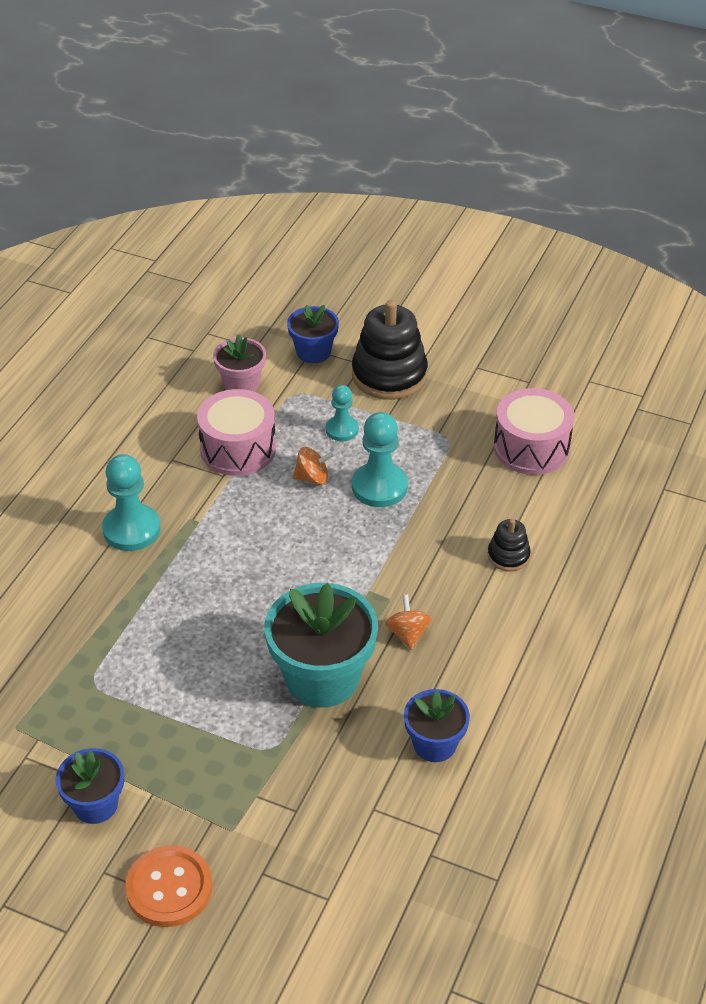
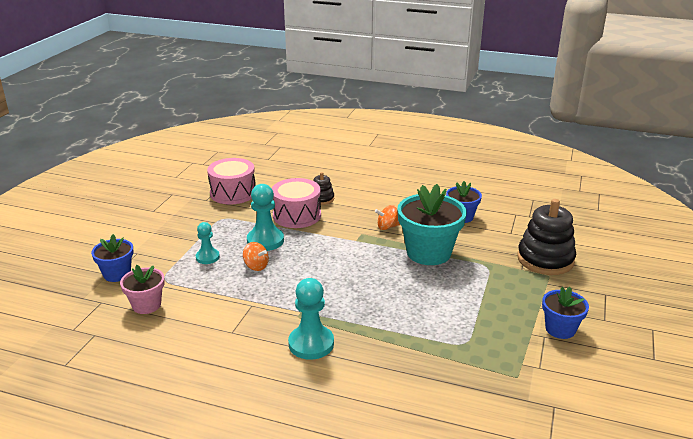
camera: 95 degrees left, 15 degrees down
orange button [125,845,212,927] -> none
pink drum [197,389,276,476] -> pink drum moved to [272,178,321,228]
orange spinning top [293,447,334,485] -> orange spinning top turned 135 degrees clockwise [243,242,269,271]
black stacking toy [352,300,428,400] -> black stacking toy moved to [517,199,576,275]

